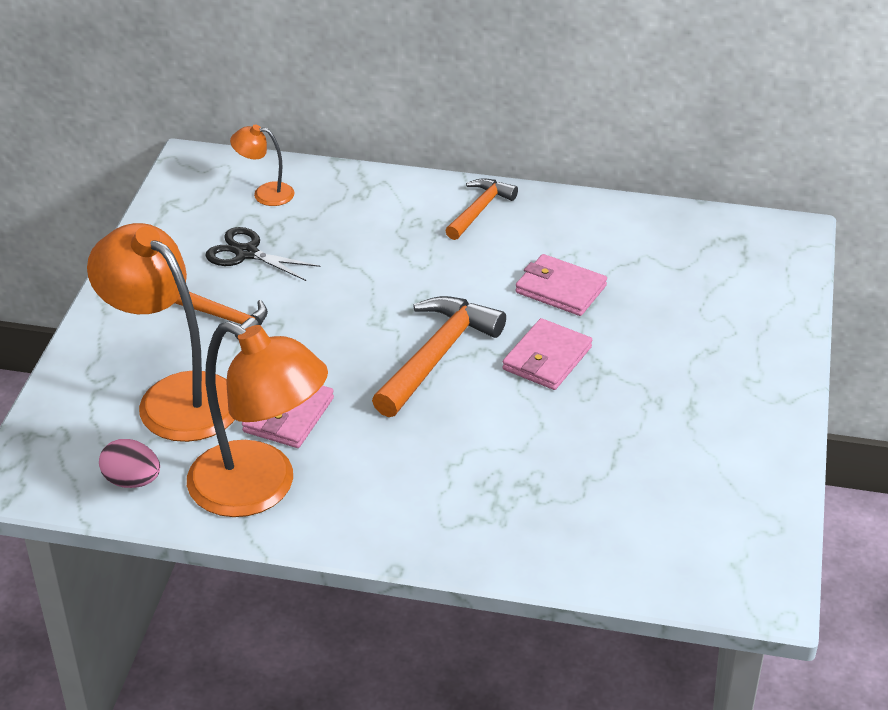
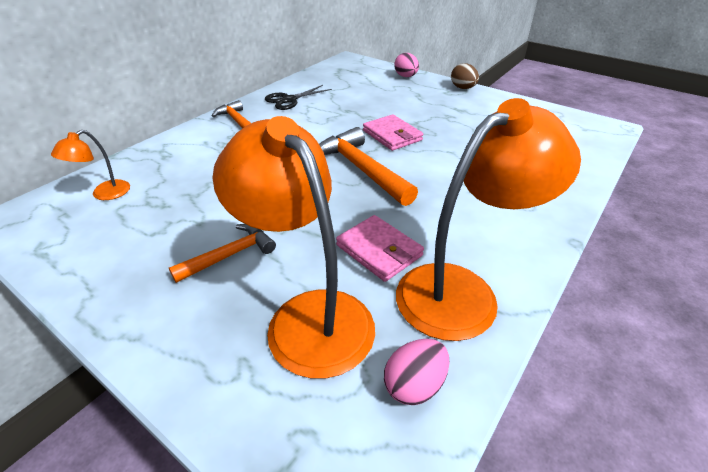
camera: 65 degrees left, 0 degrees up
orange lamp [87,223,235,442] -> orange lamp turned 75 degrees clockwise [213,116,375,379]
black scissors [205,227,321,281] -> black scissors moved to [265,85,332,110]
pink wallet [515,254,607,316] -> none
none -> pink egg [394,53,419,77]
none -> brown egg [451,63,479,89]

